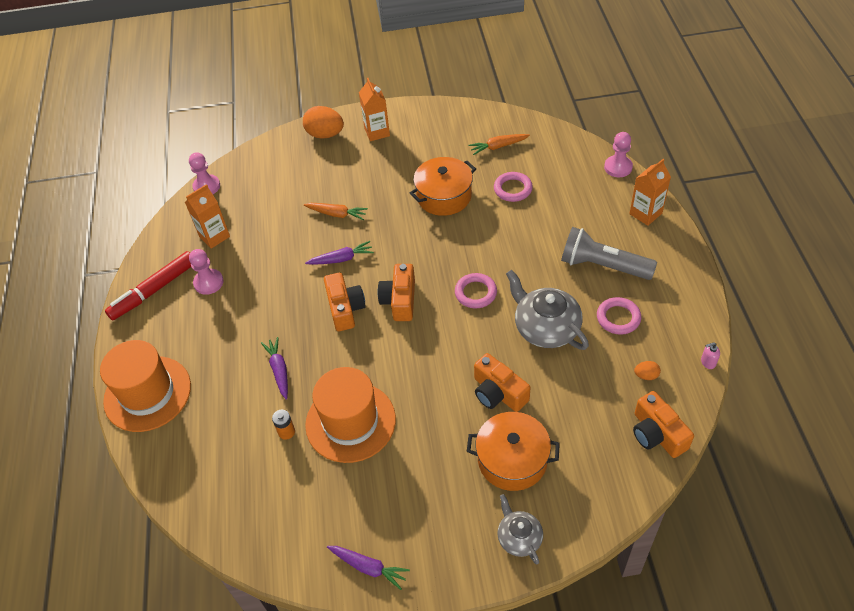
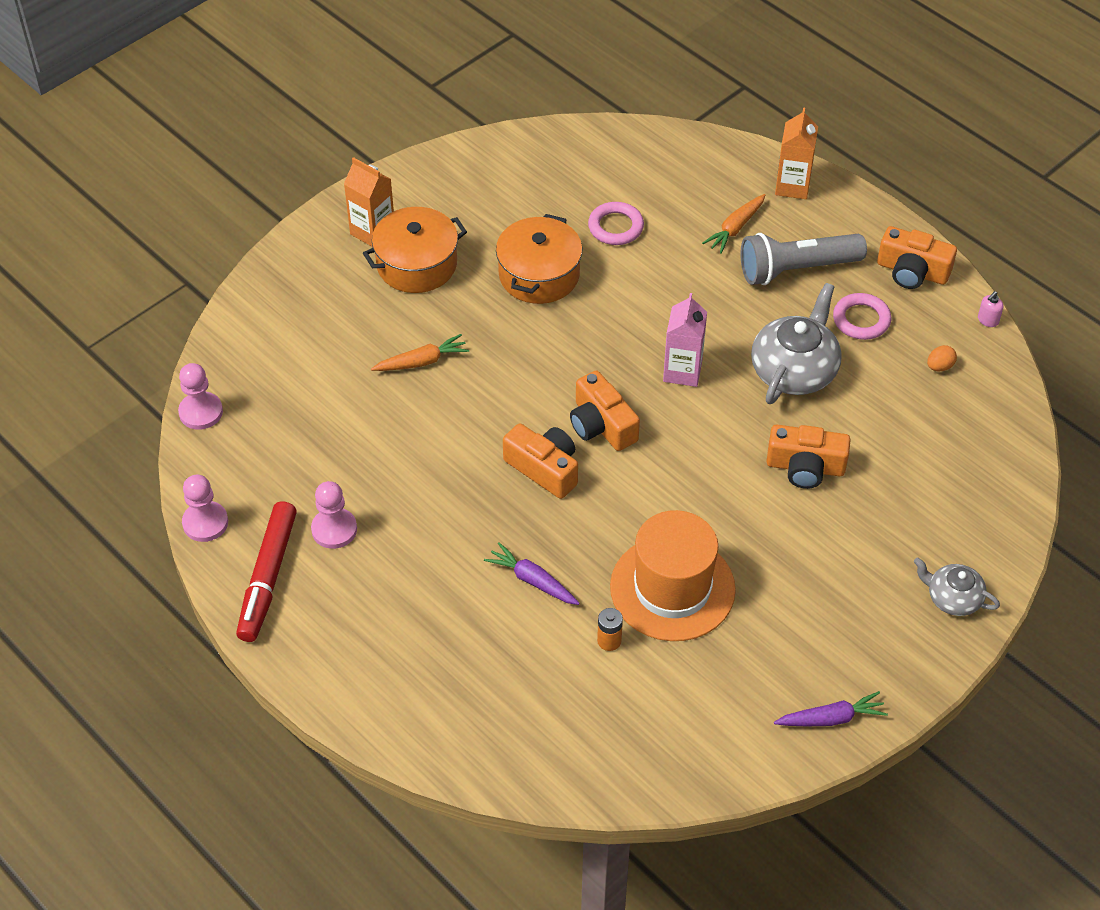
camera: 40 degrees left, 0 degrees up
orange hat [100,340,191,432] -> none
orange carton [185,184,230,249] -> none
orange egg [303,106,344,138] -> none
purple carrot [305,241,374,265] -> none
pink ring [455,273,497,308] -> pink carton [663,293,707,387]
orange pot [467,412,560,491] -> orange pot moved to [363,207,467,293]
orange carrot [469,134,530,155] -> orange carrot moved to [702,194,765,254]
grey teapot [506,270,589,350] -> grey teapot turned 105 degrees clockwise [751,283,842,404]
pink pawn [604,132,633,177] -> pink pawn moved to [182,475,228,542]
orange camera [633,391,694,458] -> orange camera moved to [877,226,957,289]

